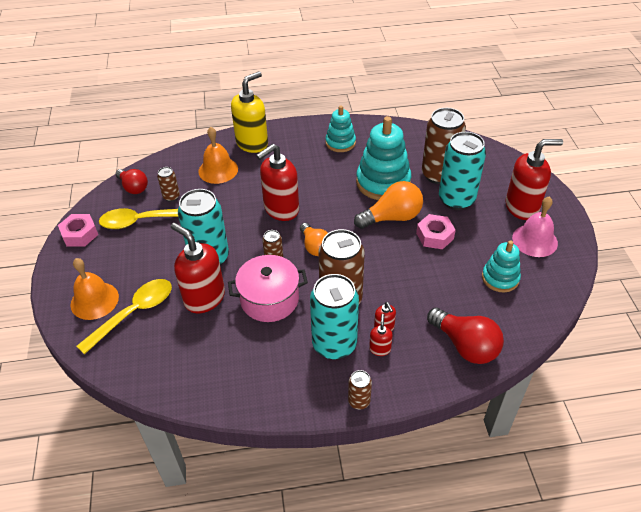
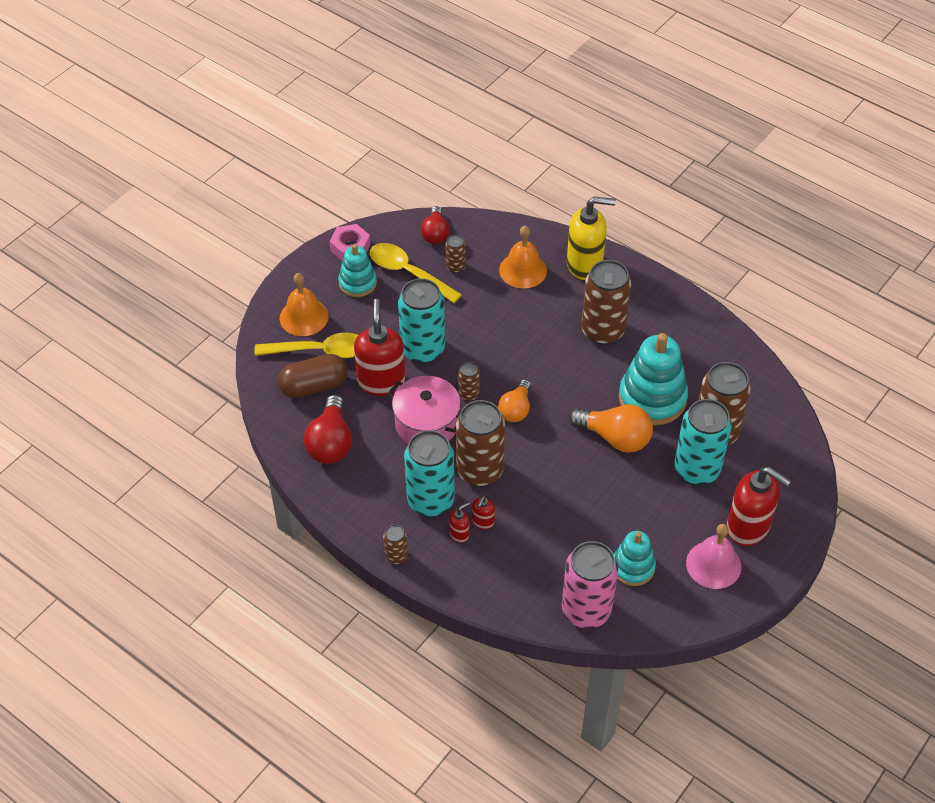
camera: 45 degrees right, 5 degrees up
red soap dispenser [256,144,299,221] -> none
turquoise stacking toy [326,105,356,152] -> turquoise stacking toy moved to [338,244,377,297]
pink nut [416,214,456,249] -> none
red light bulb [427,308,504,364] -> red light bulb moved to [304,395,352,464]
none -> brown capsule [278,354,348,398]
none -> pink can [562,541,618,629]
none -> brown can [581,260,631,345]

